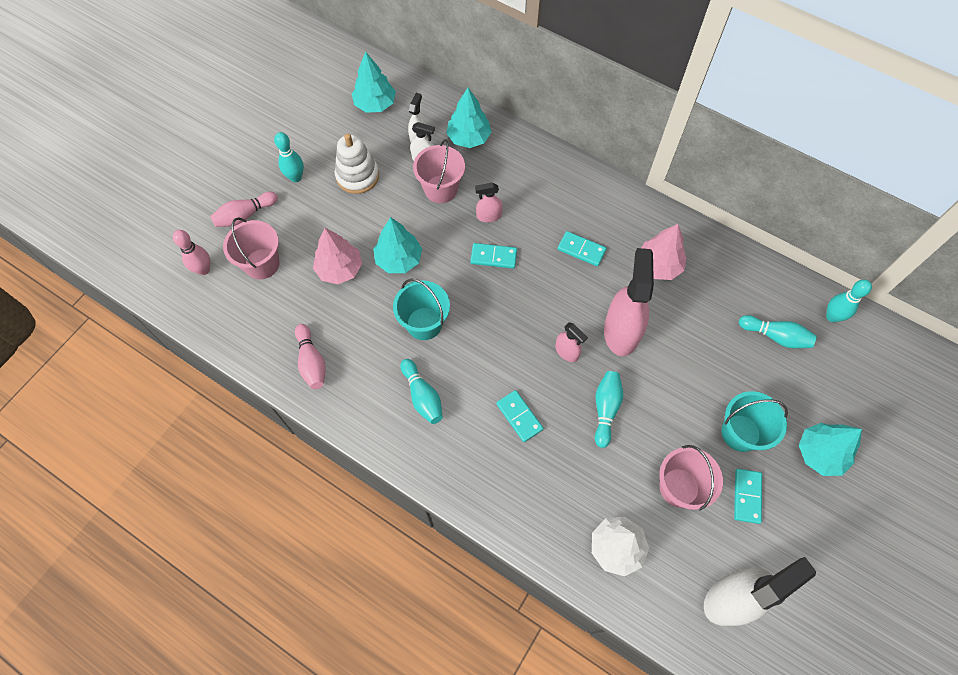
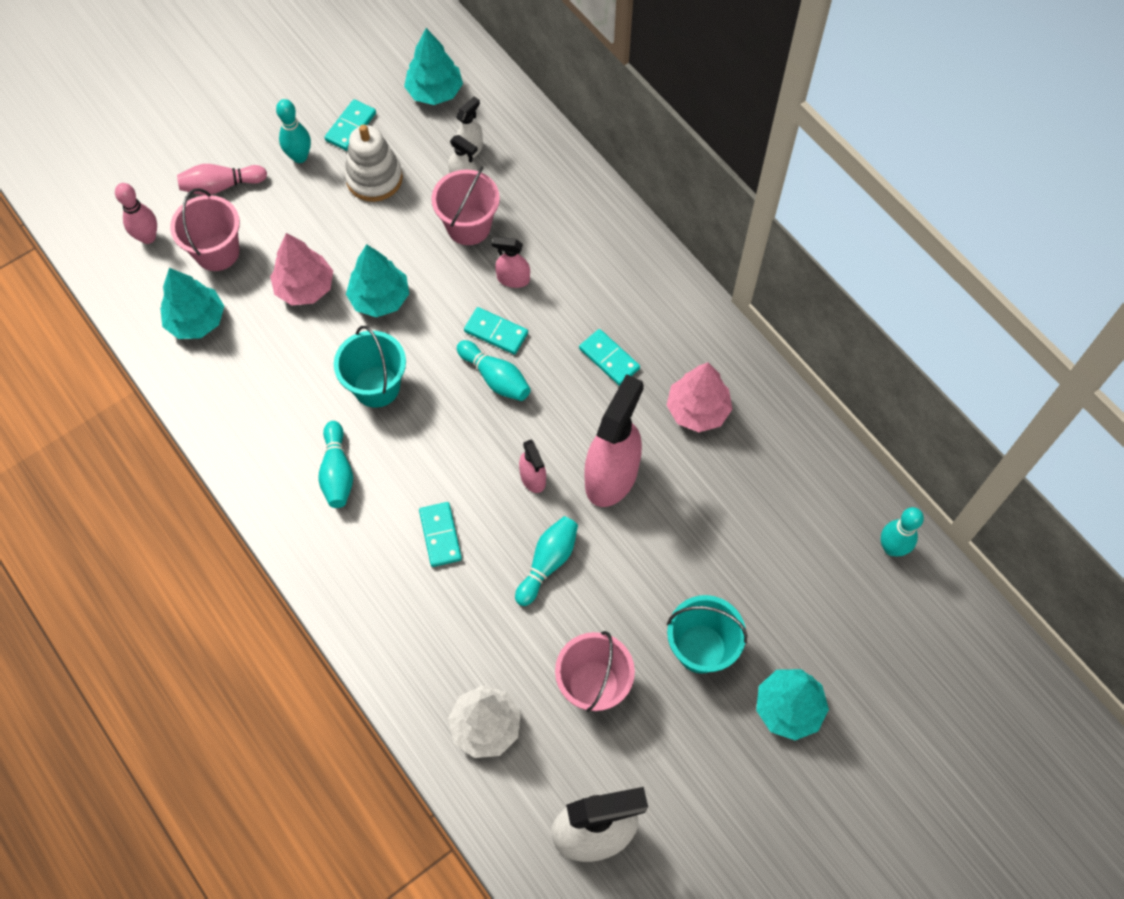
camera: 20 degrees right, 0 degrees up
pink bowling pin [295,324,326,389] -> none
turquoise tree [446,88,492,148] -> turquoise tree moved to [160,268,224,339]
turquoise domino [734,469,762,524] -> turquoise domino moved to [324,99,376,151]
turquoise bowling pin [739,315,817,348] -> turquoise bowling pin moved to [457,340,531,401]

